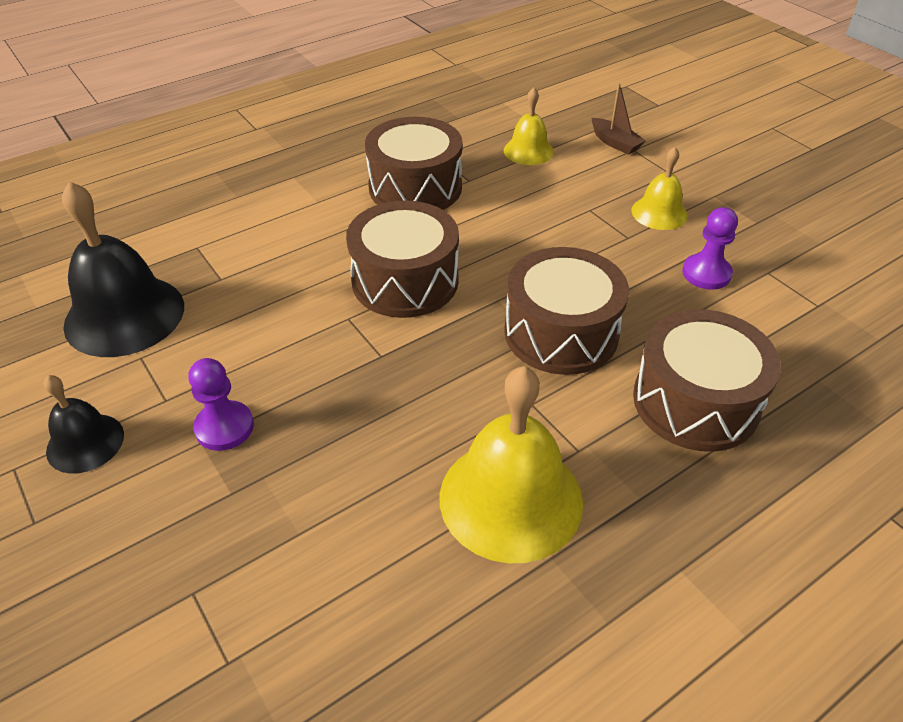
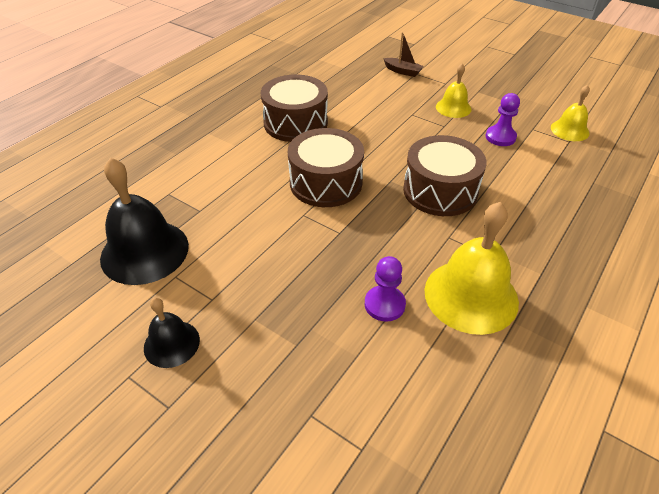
camera: 20 degrees left, 0 degrees up
purple pawn [188,358,254,451] -> purple pawn moved to [365,256,406,322]
yellow bell [504,87,554,165] -> yellow bell moved to [551,85,590,141]
brown drum [633,309,781,452] -> none

